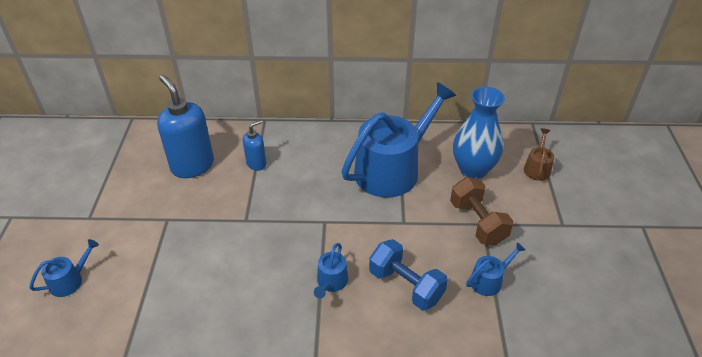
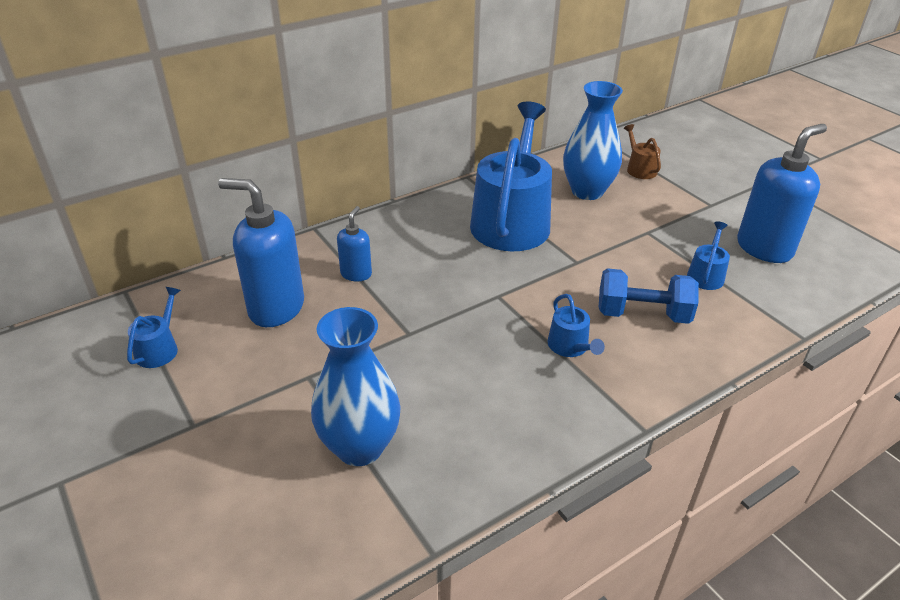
camera: 35 degrees left, 5 degrees down
blue watering can [30,239,99,297] -> blue watering can moved to [127,287,181,368]
brown dumbbell [450,177,513,245] -> none
none -> blue vase [311,307,401,466]
none -> blue soap dispenser [737,124,827,263]

